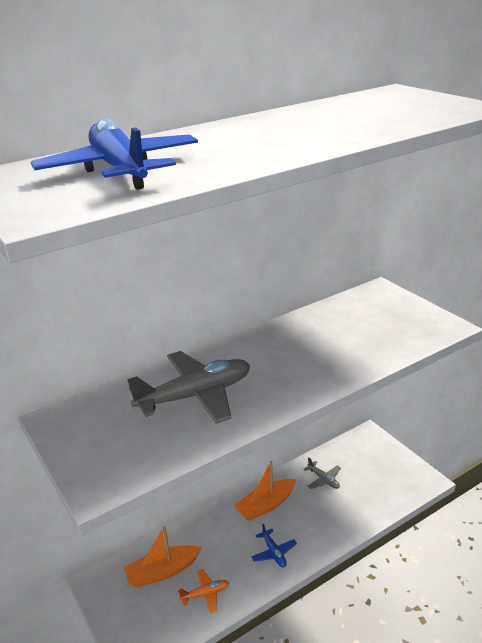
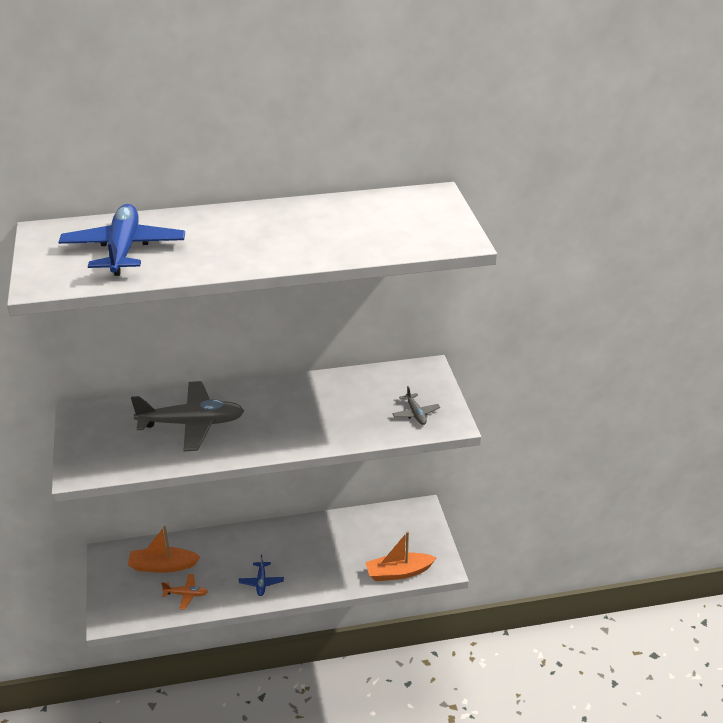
camera: 20 degrees right, 5 degrees up
orange boat [233,461,296,521] -> orange boat moved to [365,531,436,581]
grey plane [304,457,341,489] -> grey plane moved to [392,386,440,425]

